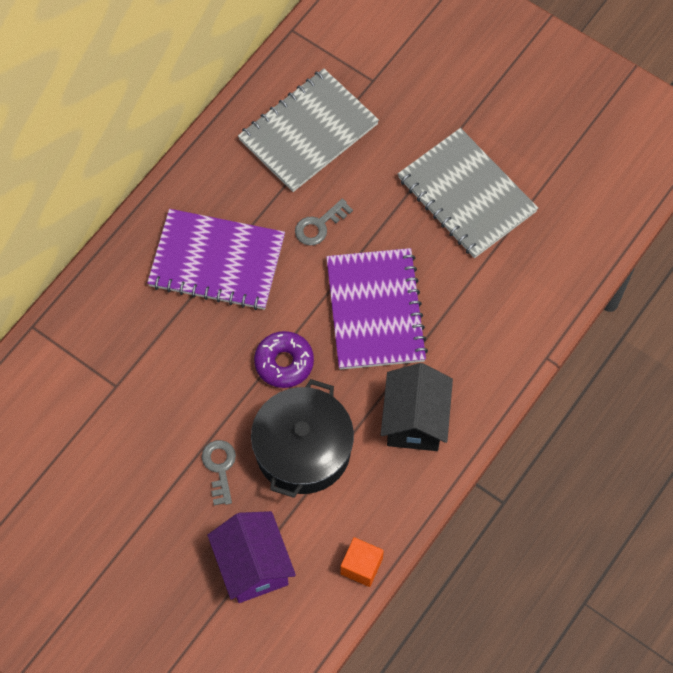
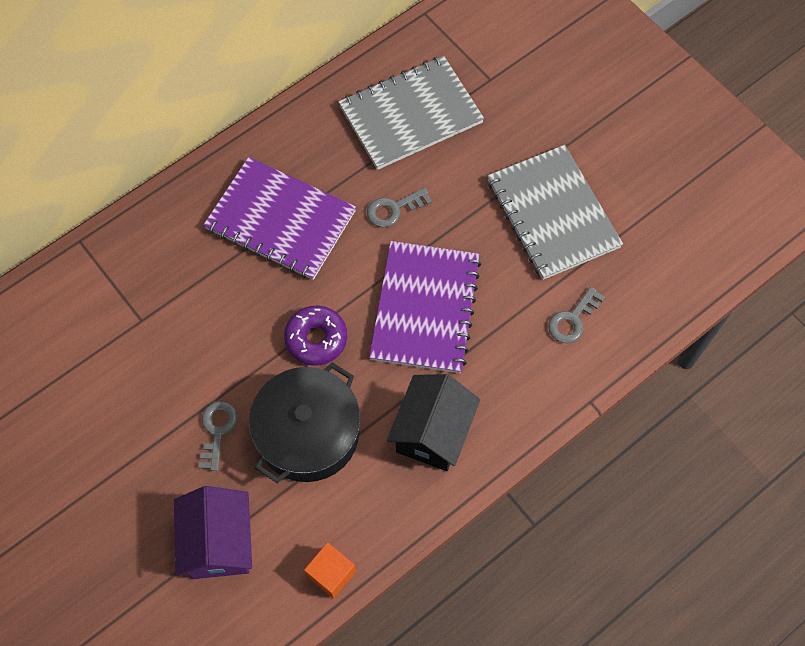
camera: 15 degrees right, 0 degrees up
none -> grey key [548,287,605,343]

